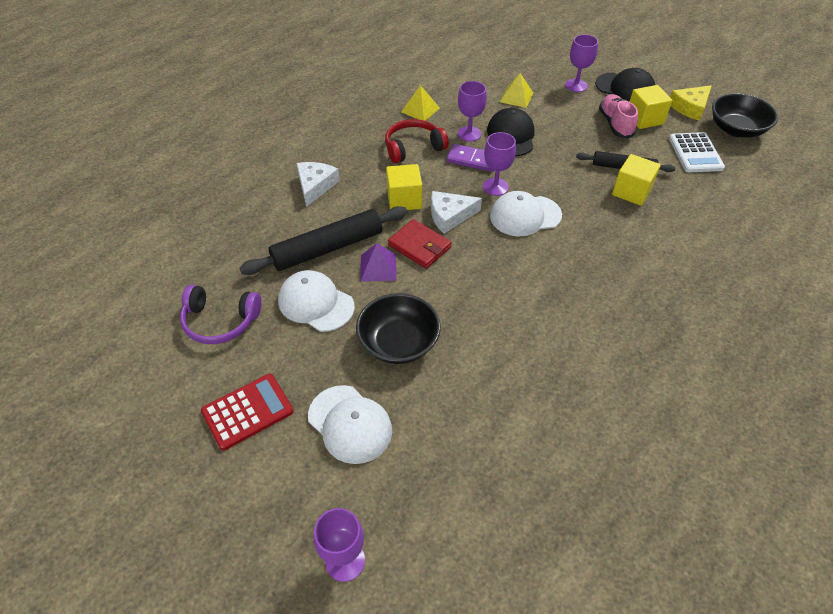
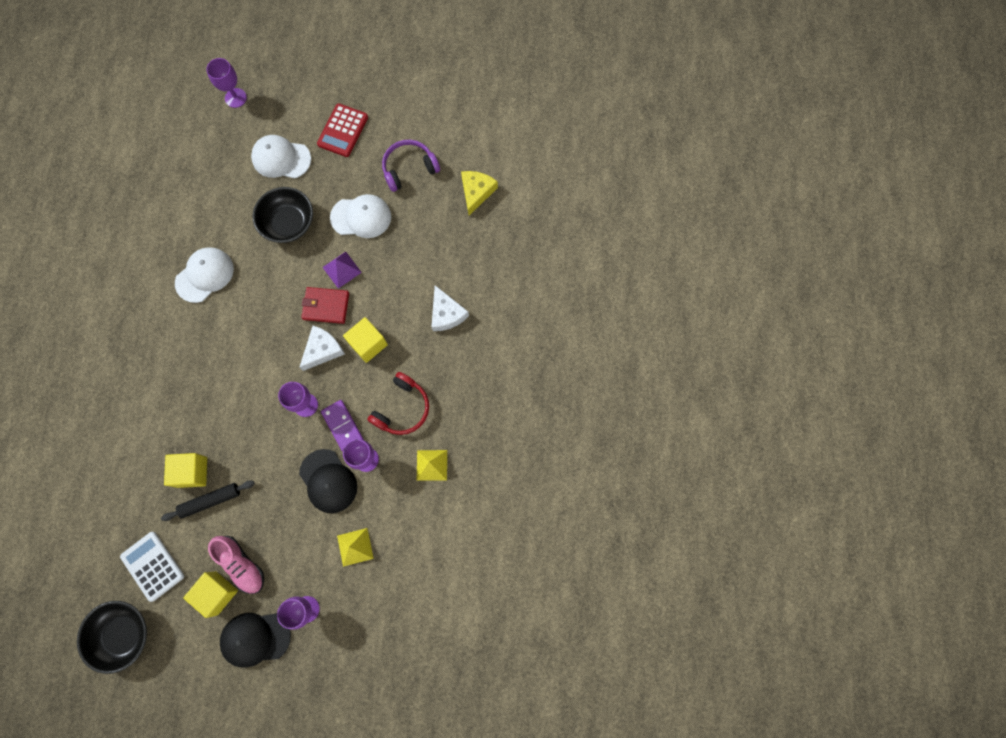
camera: 145 degrees right, 25 degrees up
black rolling pin [239,206,407,275] -> none
purple domino [447,144,494,172] -> purple domino turned 75 degrees clockwise [321,400,364,452]
white cap [490,191,562,236] -> white cap moved to [175,247,234,303]
yellow cheese [670,85,712,121] -> yellow cheese moved to [461,171,498,216]

